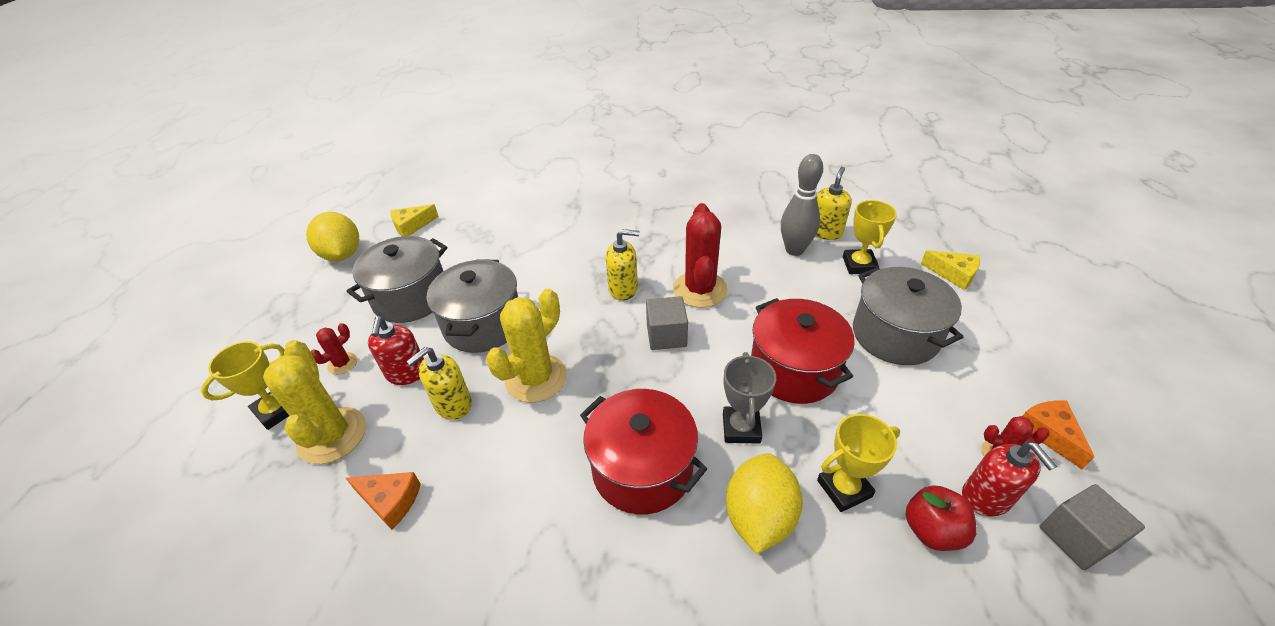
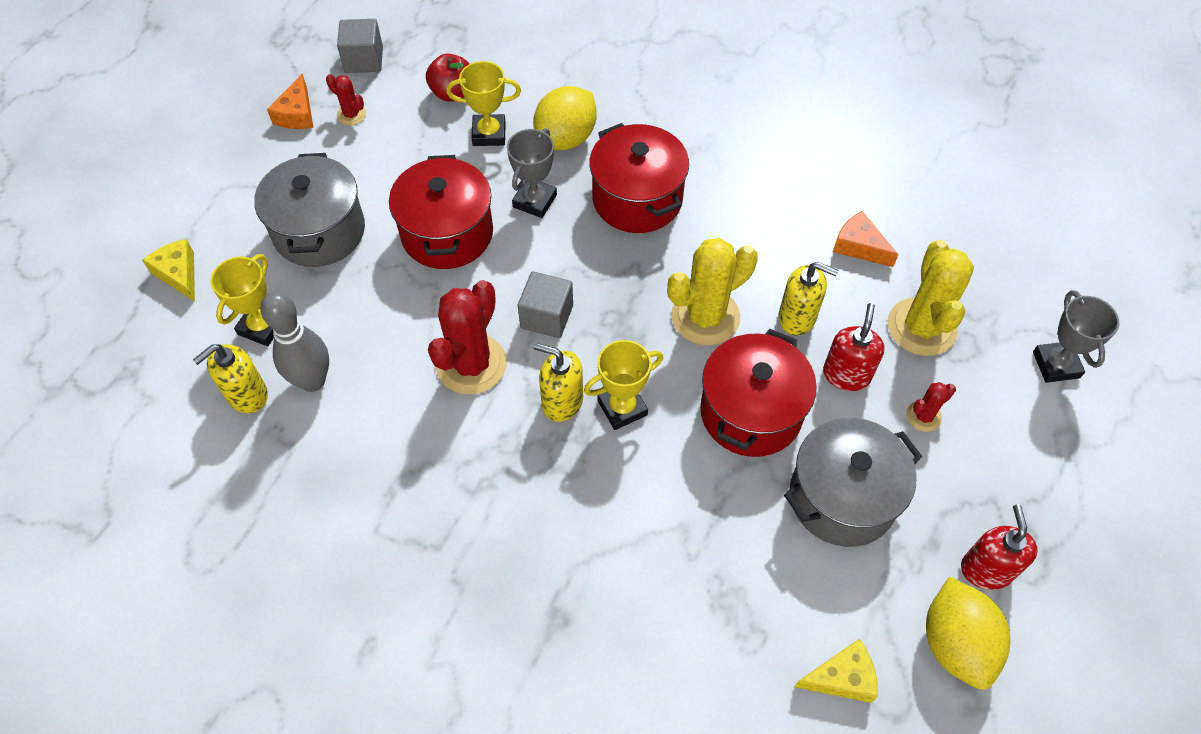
camera: 160 degrees left, 15 degrees up
yellow trophy [201,341,289,430] -> yellow trophy moved to [584,340,663,430]
yellow soap dispenser [406,347,472,420] -> yellow soap dispenser turned 45 degrees clockwise [778,262,839,335]
grey pot [427,259,518,353] -> red pot [700,329,817,457]
red soap dispenser [962,441,1057,517] -> red soap dispenser moved to [961,504,1038,590]
none -> grey trophy [1033,290,1119,383]

